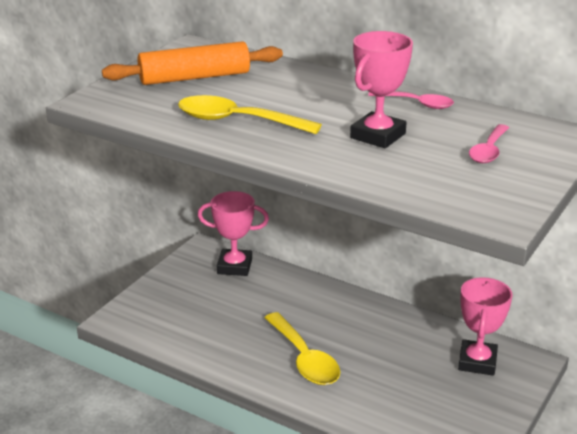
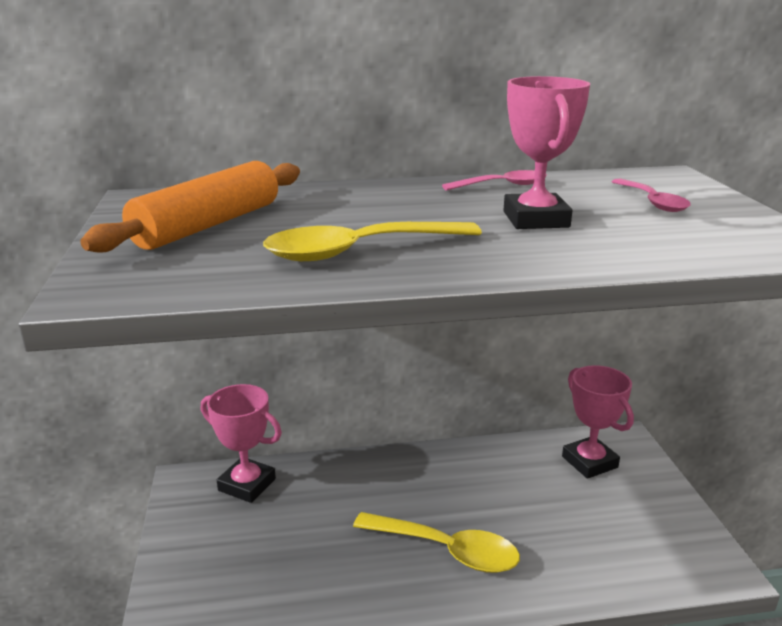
camera: 40 degrees left, 5 degrees down
pink trophy [198,191,269,276] -> pink trophy turned 60 degrees clockwise [201,384,282,503]

